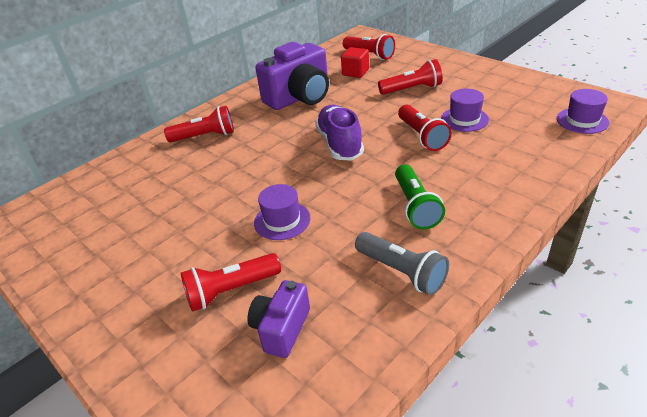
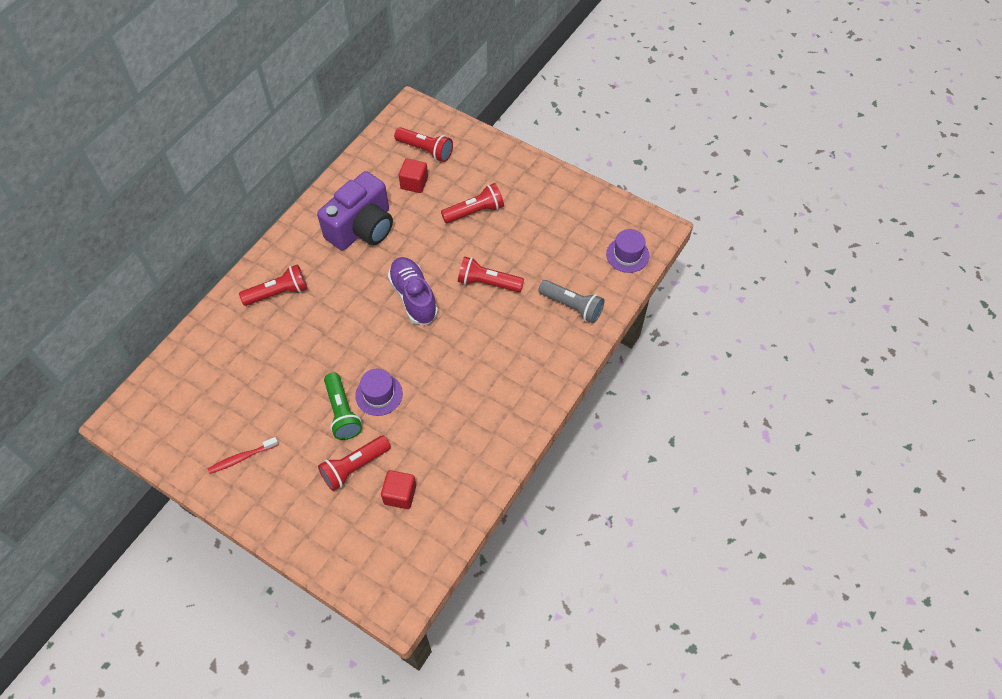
camera: 15 degrees left, 20 degrees up
purple camera [248,280,310,358] -> red cube [381,470,416,509]
grey flashlight [355,232,449,295] -> grey flashlight moved to [538,280,604,323]
green flashlight [395,165,445,230] -> green flashlight moved to [324,372,362,440]
red flashlight [398,105,452,151] -> red flashlight turned 135 degrees clockwise [458,256,524,292]
purple hat [441,89,489,132] -> none
none -> red toothbrush [207,437,279,474]

